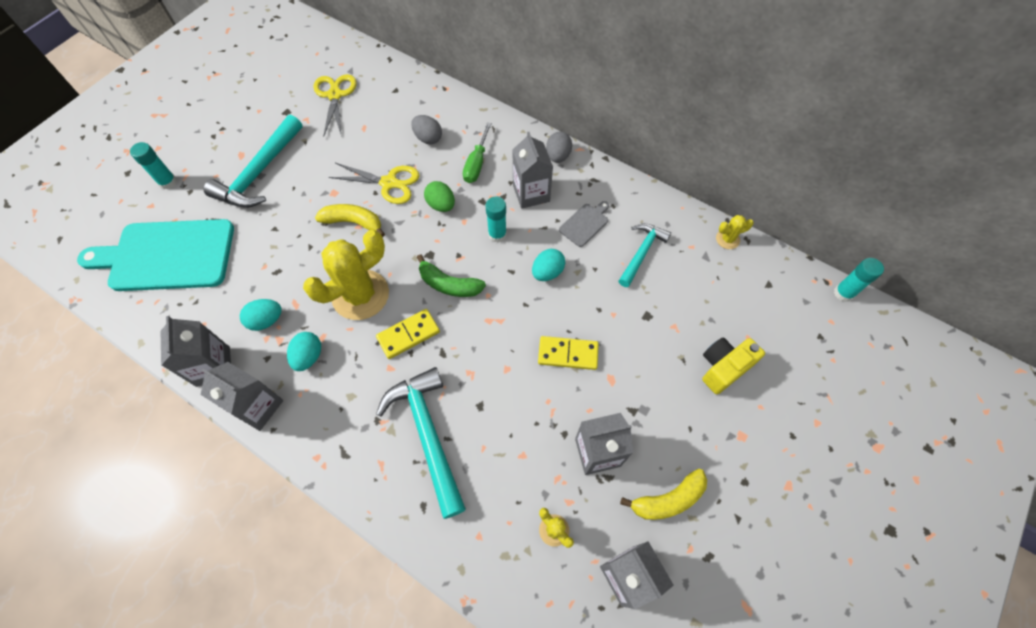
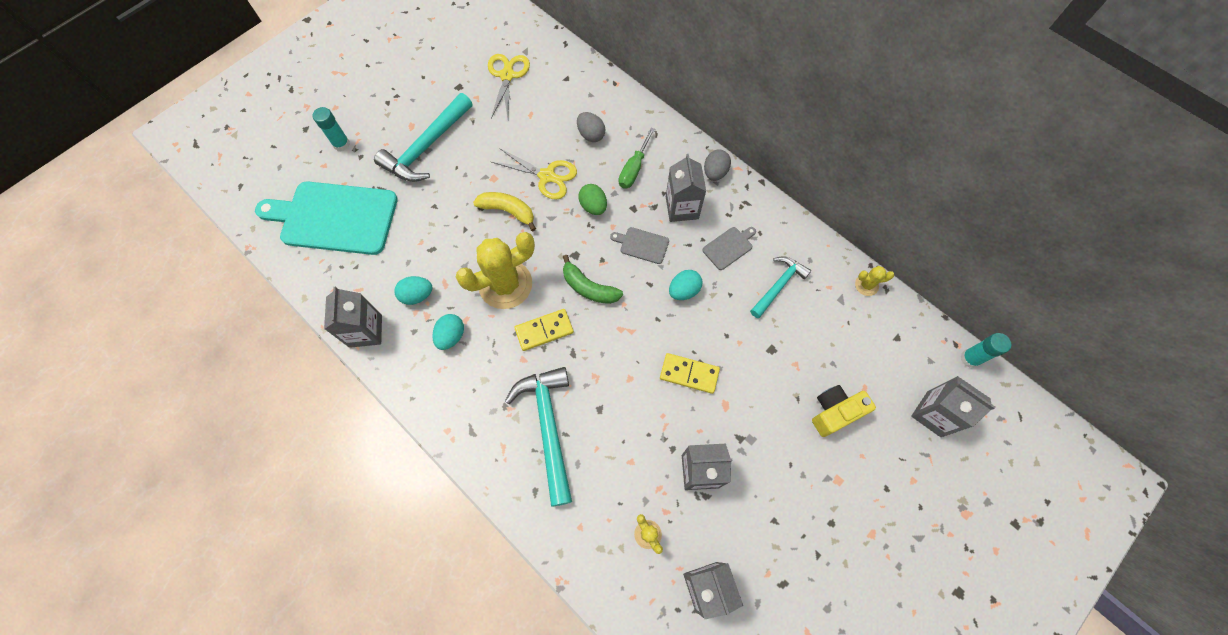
camera: 10 degrees right, 5 degrees up
grey carton [201,362,283,431] -> grey carton moved to [911,376,995,437]
turquoise glue stick [486,197,507,242] -> grey cutting board [610,227,669,264]
yellow banana [620,469,707,520] -> none

